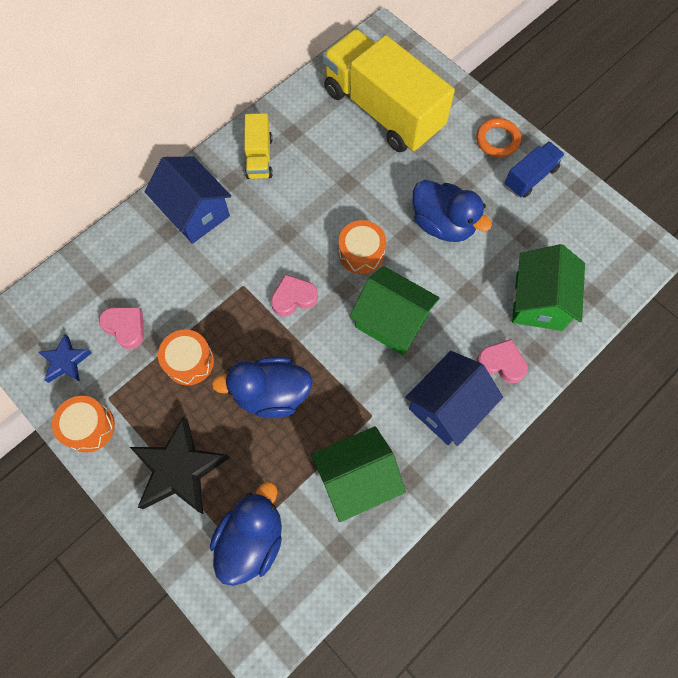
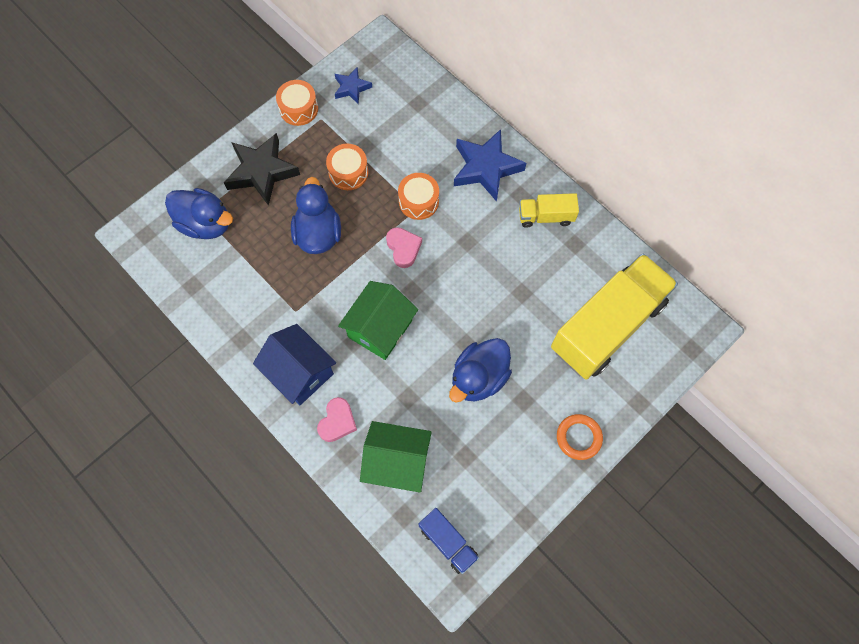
camera: 90 degrees right, 0 degrees up
pink heart [99,307,144,349] -> none
blue house [144,157,231,244] -> blue star [454,129,526,202]
green house [311,426,406,522] -> none
orange drum [339,220,386,274] -> orange drum moved to [398,173,439,220]
blue truck [505,141,565,198] -> blue truck moved to [419,508,479,574]

